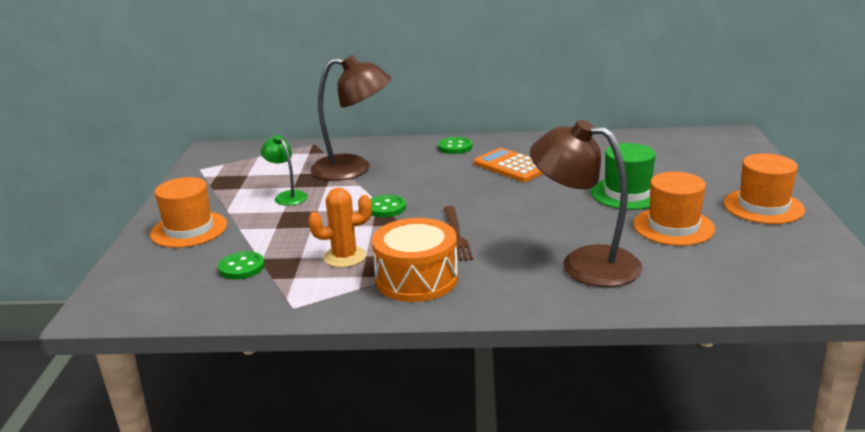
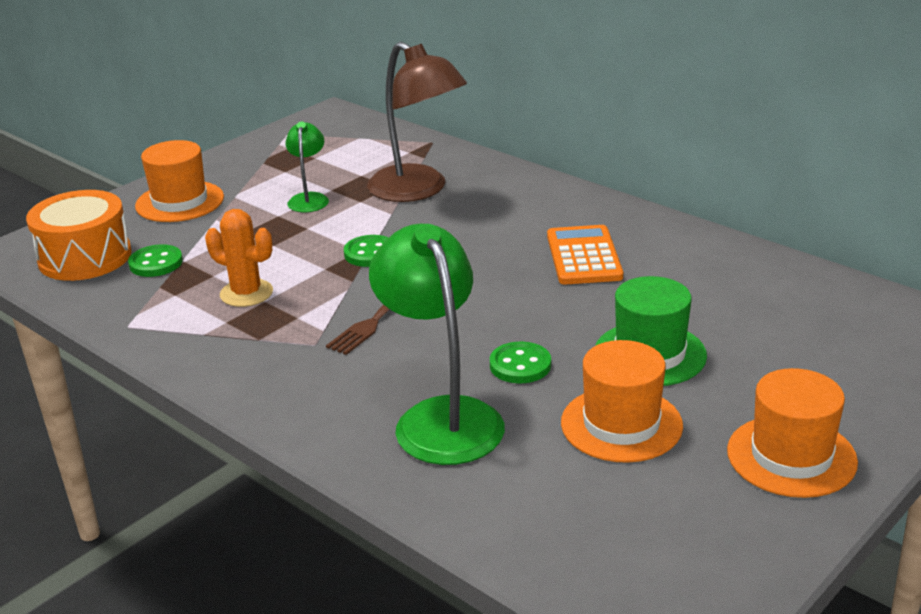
camera: 40 degrees right, 5 degrees up
orange drum [372,218,458,302] -> orange drum moved to [26,190,132,281]
green button [438,137,472,154] -> green button moved to [490,342,551,383]
brown lamp [530,120,642,287] -> green lamp [369,224,505,465]

